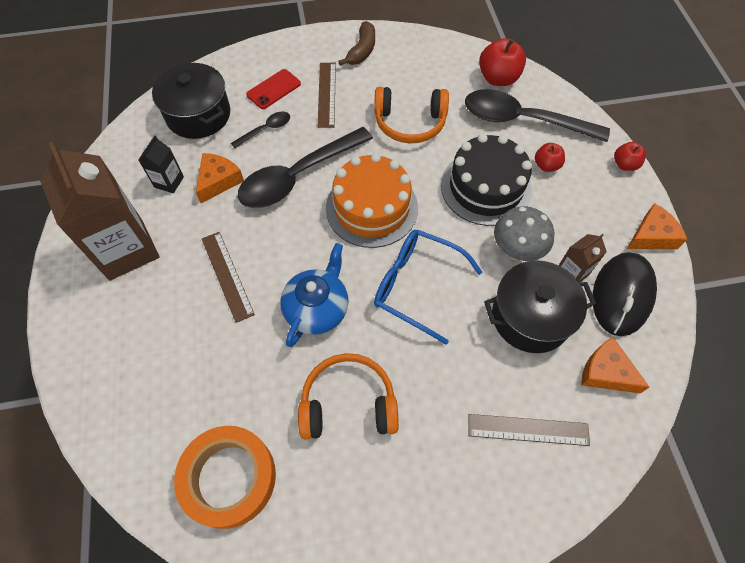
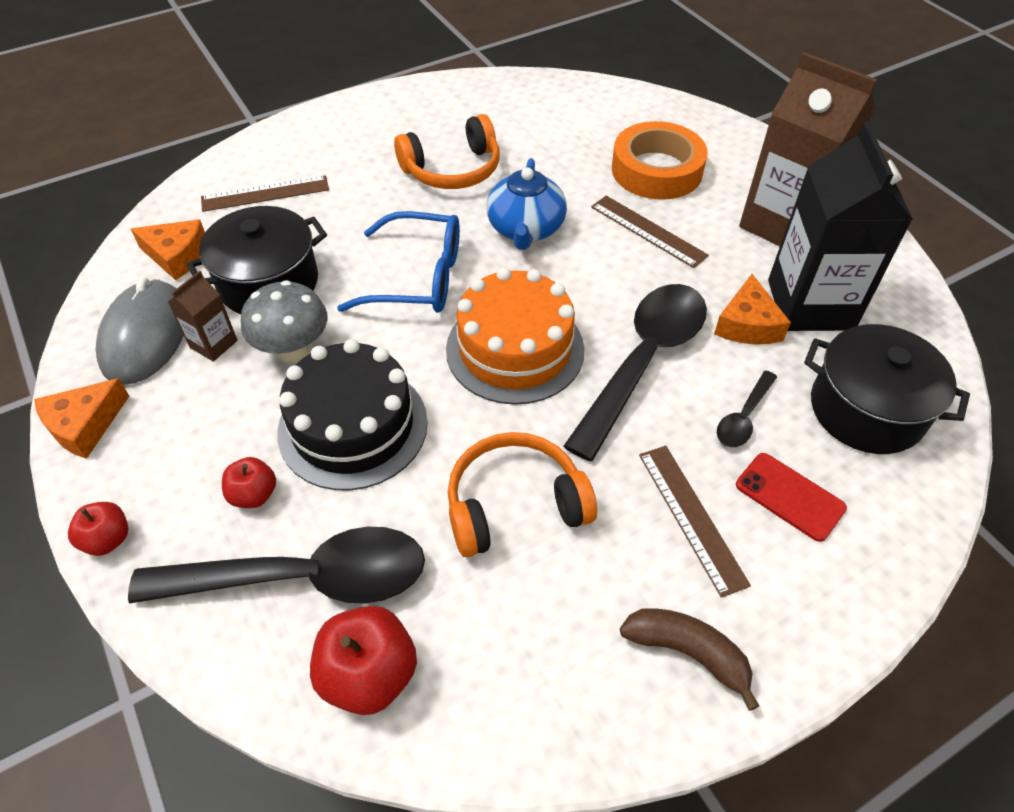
camera: 160 degrees right, 10 degrees down
black carton [138,135,184,193] -> black carton [768,122,913,331], size x2.21
orange tape [174,426,276,529] -> orange tape moved to [612,121,708,200]
red phone [246,69,301,109] -> red phone turned 75 degrees counterclockwise [736,453,847,542]
brown banana [338,21,375,66] -> brown banana turned 120 degrees clockwise [620,608,759,711]
black mouse [592,252,657,336] -> grey mouse [96,277,184,385]

